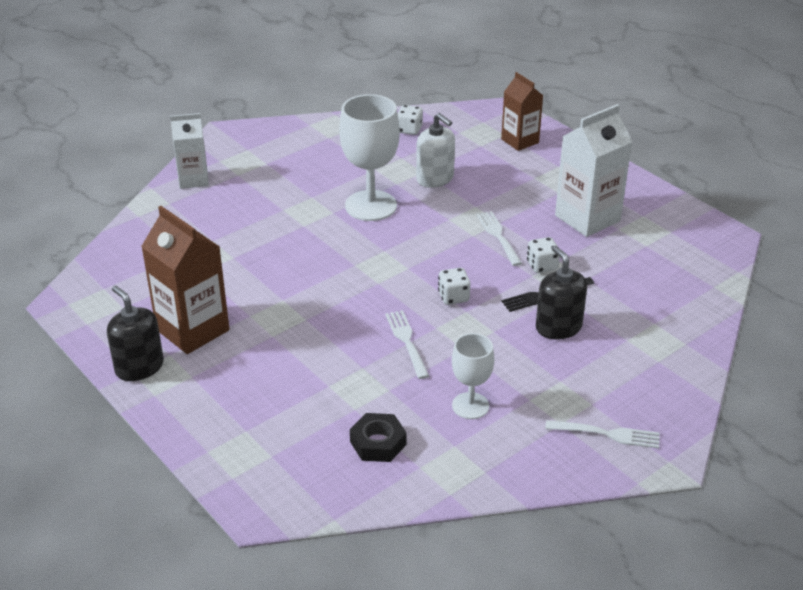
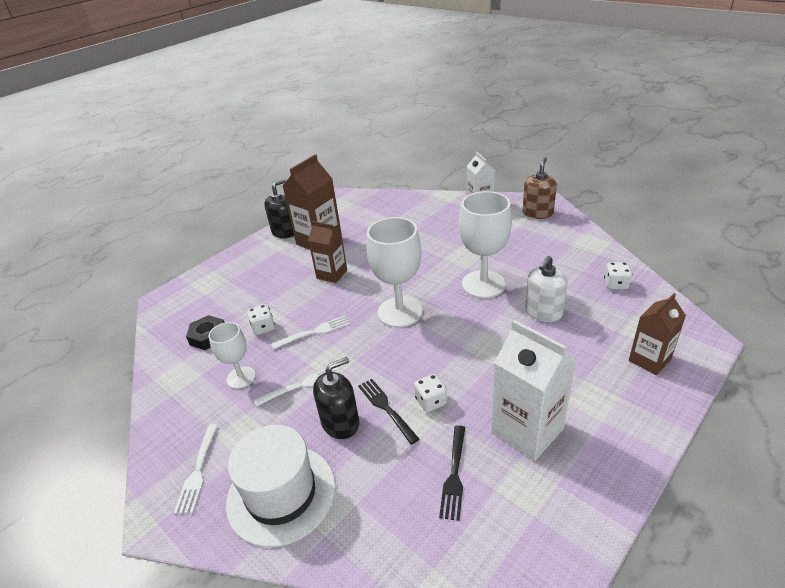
camera: 85 degrees right, 0 degrees up
white dice [438,268,470,305] -> white dice moved to [247,304,275,335]
white fork [476,211,522,266] -> white fork moved to [254,368,340,407]
none -> white hat [226,425,336,547]
none -> brown carton [308,221,347,283]
none -> white goblet [367,217,423,328]
none -> black fork [439,425,465,521]
none -> brown soap dispenser [522,157,557,219]

